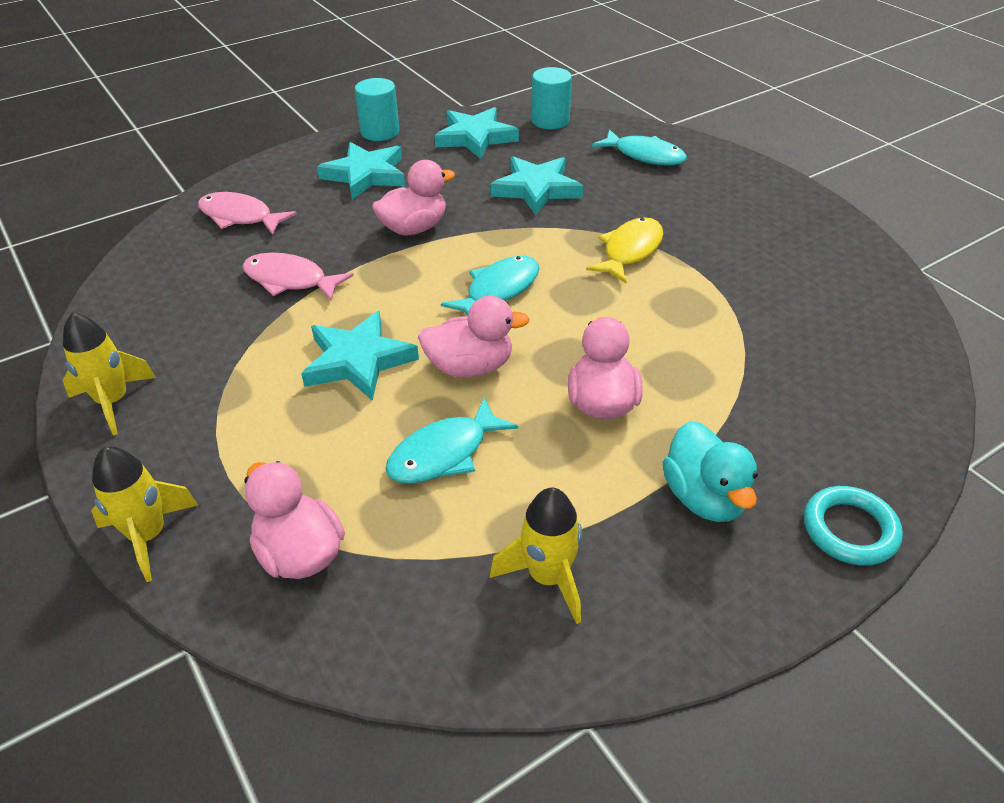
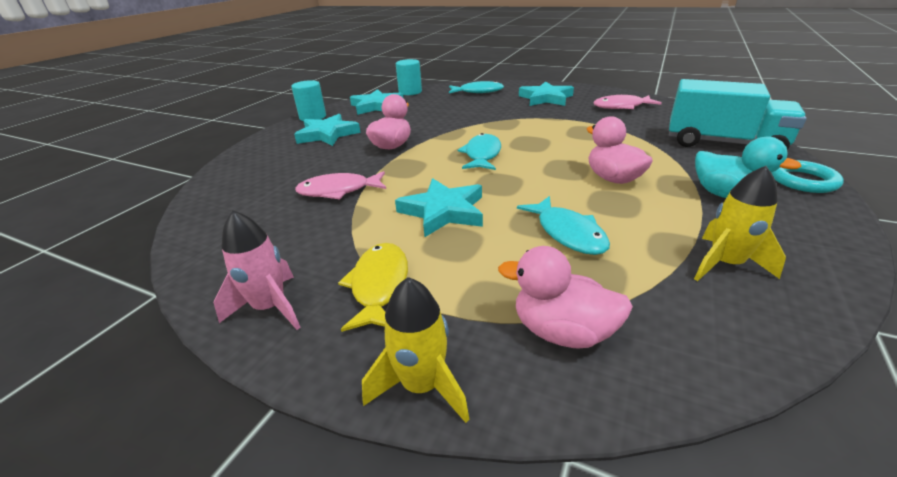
camera: 30 degrees left, 10 degrees down
yellow rocket [63,312,156,435] -> pink rocket [214,211,301,330]
pink fish [198,192,297,235] -> pink fish moved to [593,95,662,109]
turquoise fish [385,397,518,484] -> turquoise fish turned 45 degrees counterclockwise [517,196,610,255]
pink duck [418,296,530,377] -> none
turquoise star [490,156,583,215] -> turquoise star moved to [519,81,574,106]
yellow fish [586,217,663,283] -> yellow fish moved to [338,243,408,332]
none -> turquoise truck [669,79,807,150]

